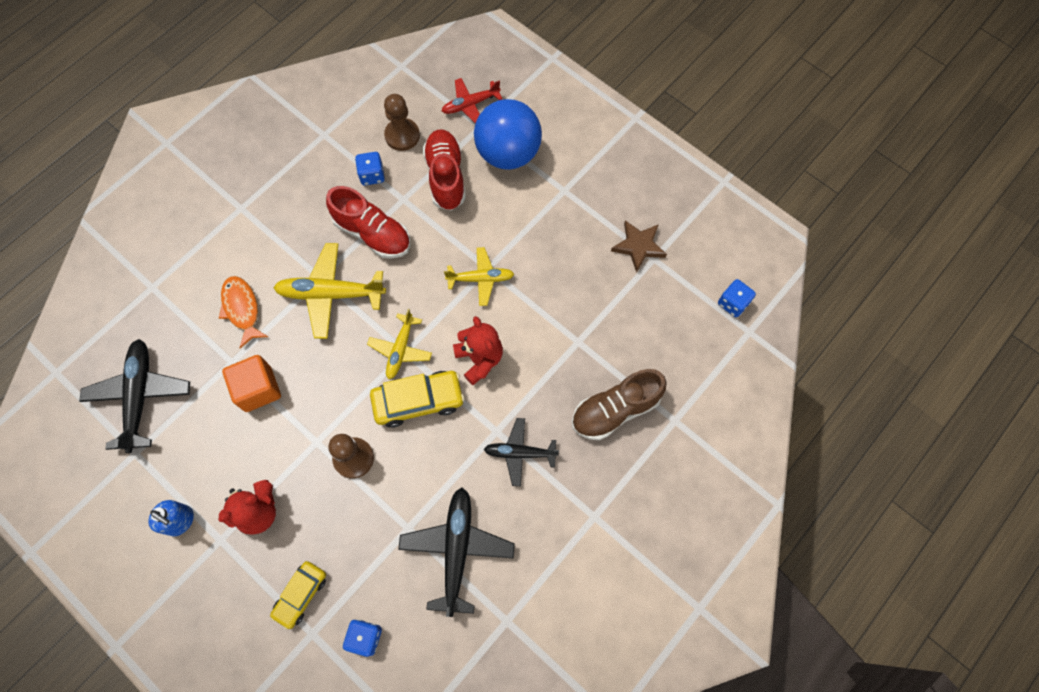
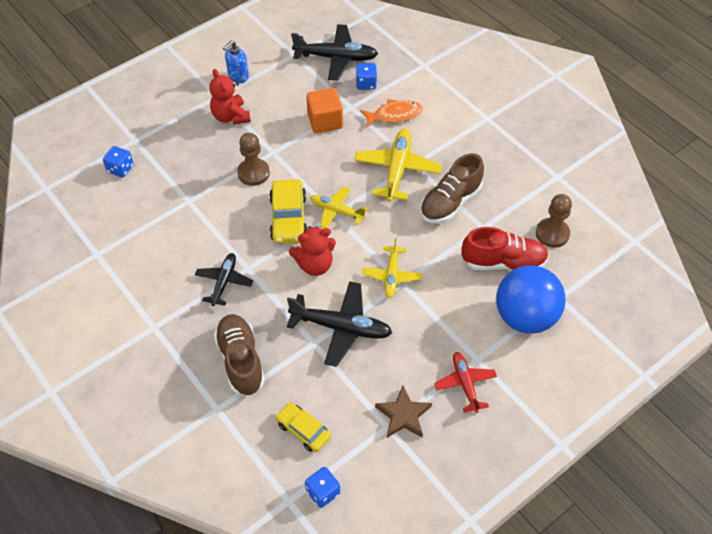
camera: 100 degrees right, 15 degrees down
yellow car [270,561,326,630] -> yellow car moved to [275,402,331,452]
red shoe [326,186,410,259] -> brown shoe [420,153,484,224]
blue dice [355,152,385,185] -> blue dice moved to [356,63,377,90]
black plane [398,487,515,617] -> black plane moved to [287,281,392,367]
red plane [442,78,503,124] -> red plane moved to [434,352,497,413]

